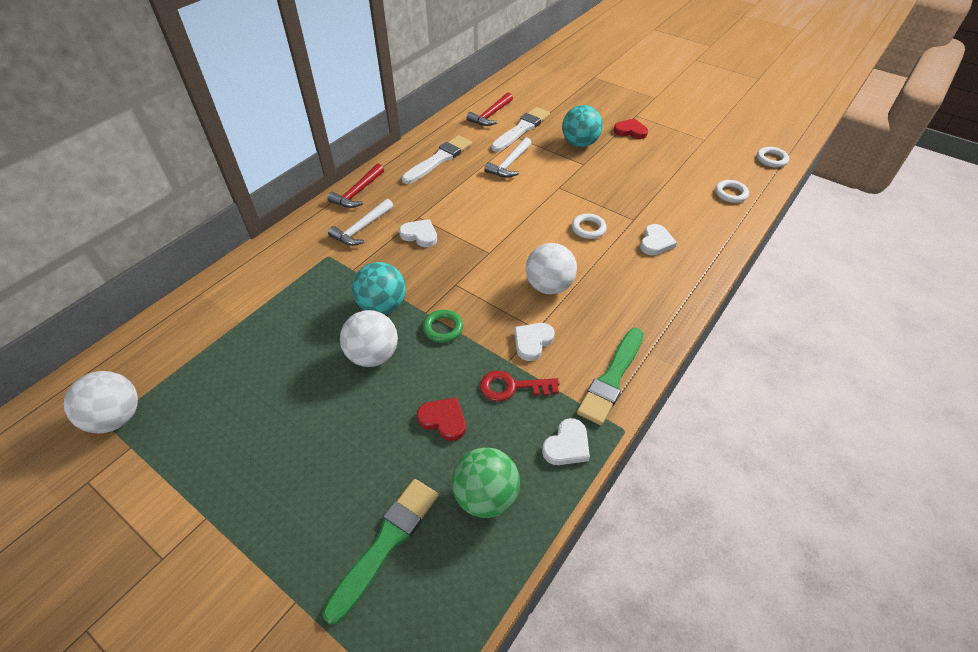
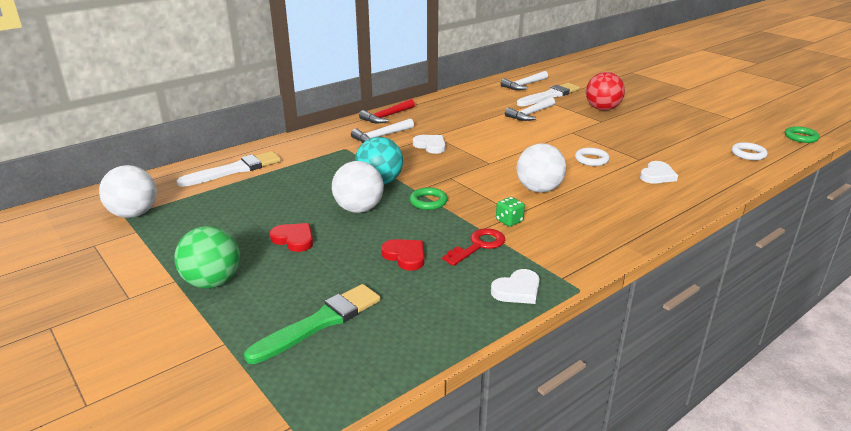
camera: 15 degrees right, 20 degrees down
white brush [402,135,472,184] -> white brush moved to [177,151,281,187]
green ball [452,447,520,518] -> green ball moved to [174,226,240,289]
red hammer [467,92,513,126] -> white hammer [500,71,548,90]
red key [480,371,559,401] -> red key turned 120 degrees clockwise [442,228,505,266]
white heart [514,323,555,361] -> green dice [496,197,525,227]
turquoise ball [562,105,603,147] -> red ball [586,72,625,111]
green brush [577,328,644,425] -> none
red heart [614,118,648,139] -> red heart moved to [270,223,313,252]
white ring [757,147,789,168] -> green ring [785,126,820,143]

